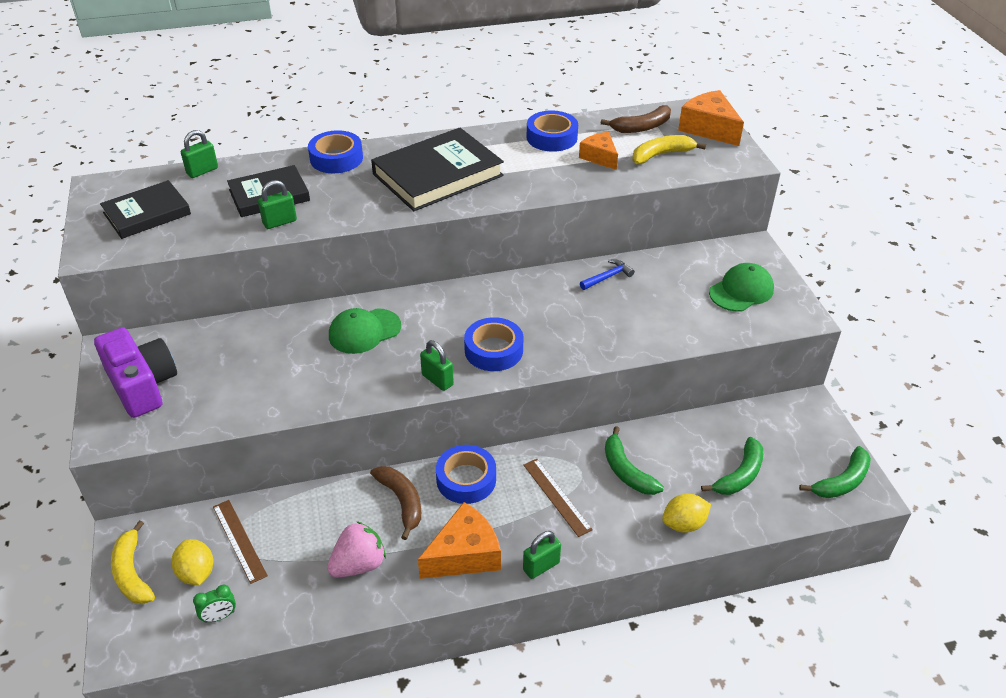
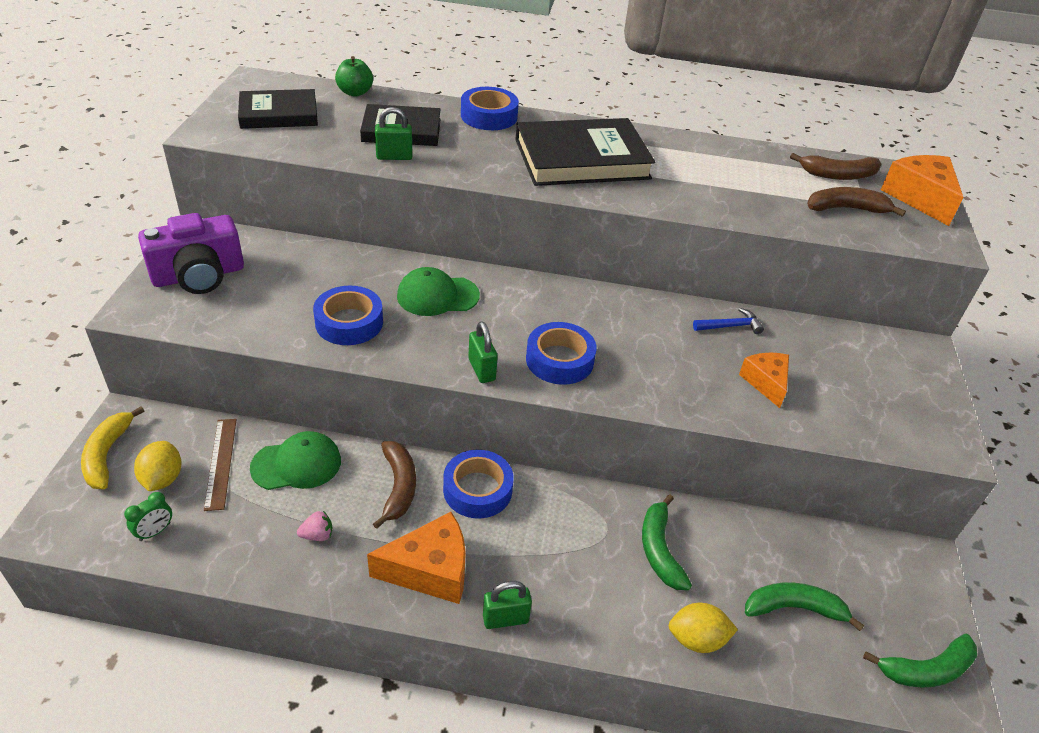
camera: 20 degrees right, 0 degrees up
purple camera [94,327,177,418] -> purple camera turned 75 degrees clockwise [138,213,244,294]
green padlock [181,130,218,178] -> green apple [335,56,373,97]
green clock [193,585,236,623] -> green clock turned 45 degrees counterclockwise [124,492,172,541]
pink strawberry [327,521,386,577] -> pink strawberry [297,511,332,541], size x0.52
brown ruler [524,459,593,537] -> none
blue tape [527,110,578,152] -> blue tape moved to [313,286,383,345]
orange cheese [579,132,618,170] -> orange cheese moved to [739,353,789,408]
yellow banana [632,135,706,164] -> brown banana [807,187,906,217]
green banana [701,437,763,495] -> green banana turned 150 degrees counterclockwise [745,582,864,631]
green cap [709,263,774,312] -> green cap moved to [250,431,341,490]

